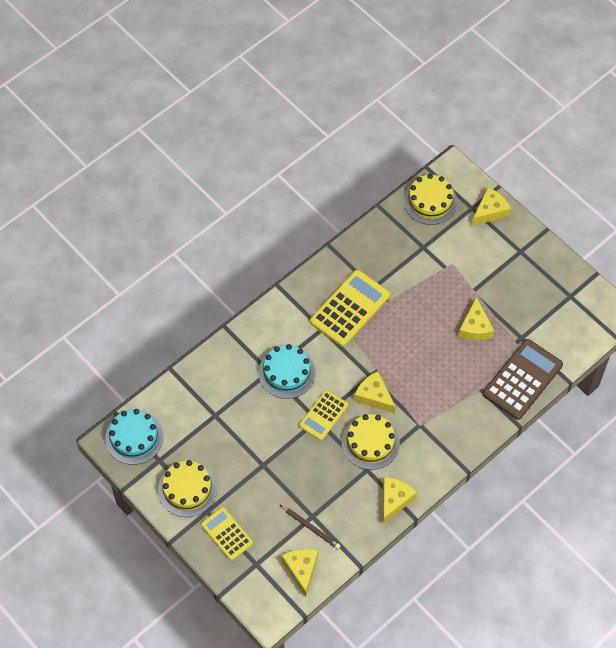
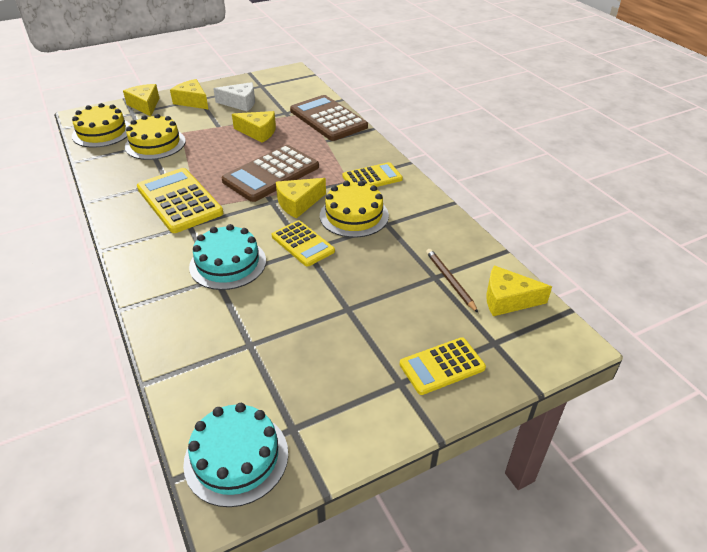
camera: 75 degrees left, 20 degrees down
yellow cake [158,460,217,517] -> yellow cake moved to [125,114,186,160]
brown pencil [279,504,341,549] -> brown pencil turned 75 degrees counterclockwise [426,249,478,313]
yellow cheese [383,477,417,524] -> yellow cheese moved to [170,79,208,109]
none -> white cheese [213,82,255,112]
none -> brown calculator [222,145,319,202]
none -> yellow calculator [342,162,403,187]

